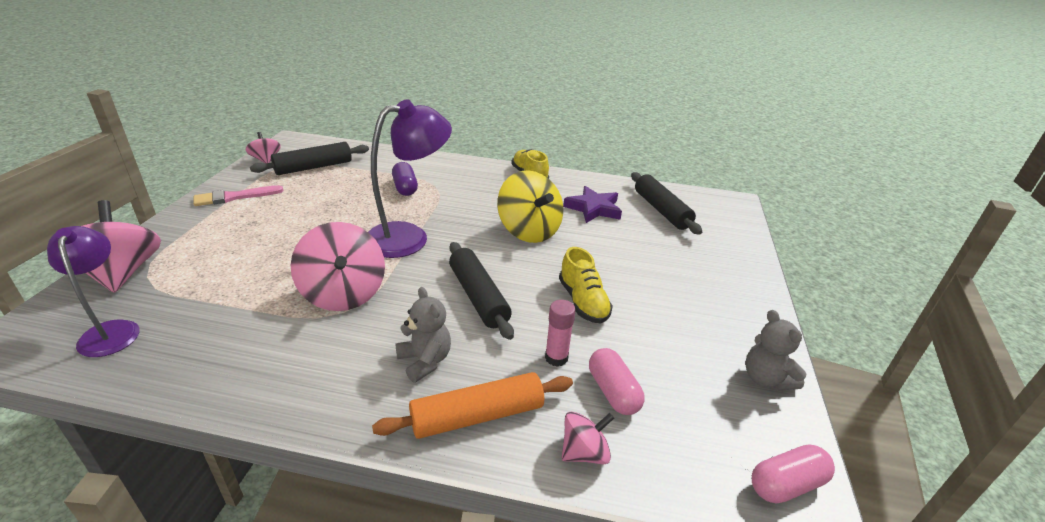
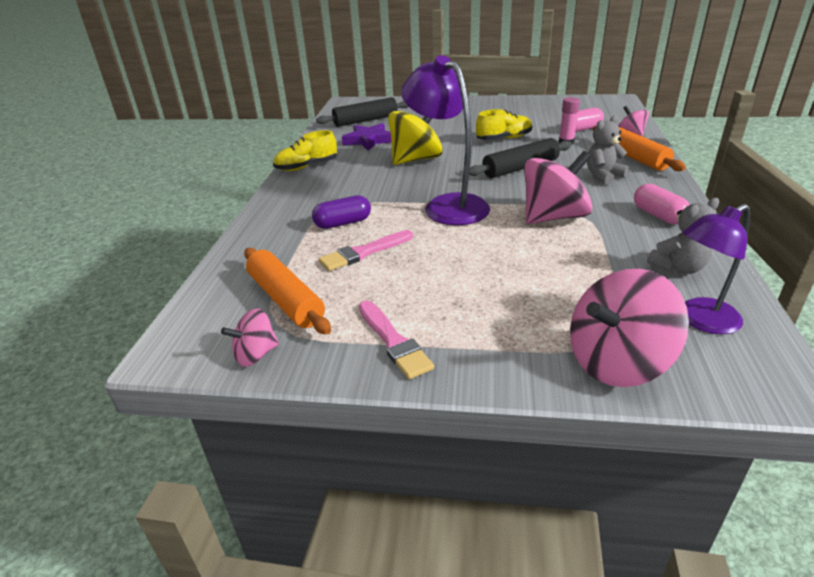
camera: 90 degrees left, 0 degrees up
black rolling pin [250,142,369,175] -> orange rolling pin [244,248,331,334]
grey teddy bear [746,310,807,391] -> grey teddy bear moved to [647,198,719,274]
pink capsule [752,444,835,504] -> pink capsule moved to [634,184,690,224]
none -> pink brush [319,230,413,271]

